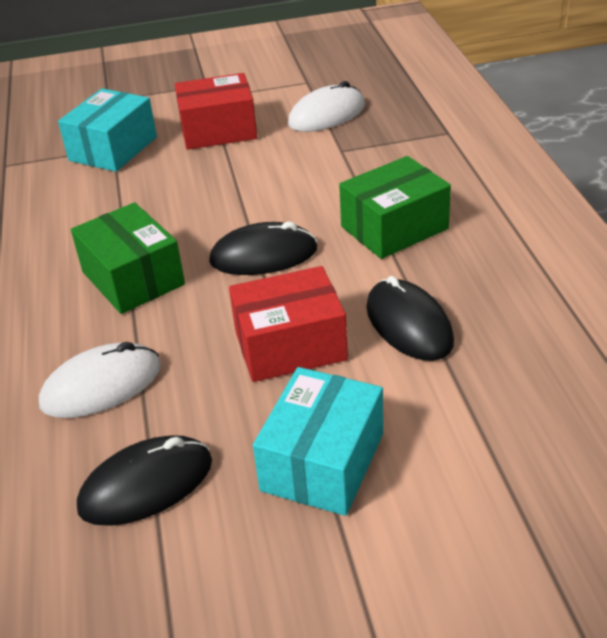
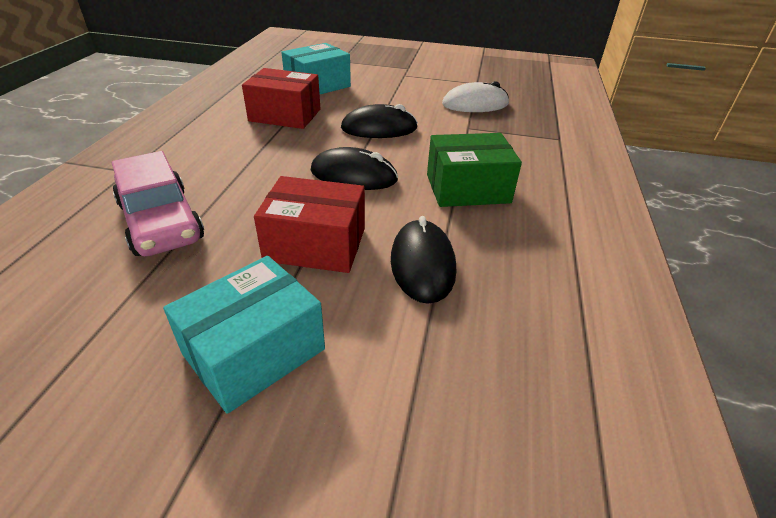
camera: 20 degrees right, 0 degrees up
white mouse [39,342,161,418] -> pink car [112,151,204,256]
green box [71,202,185,314] -> none
black mouse [77,435,212,526] -> black mouse moved to [341,104,418,138]
red box [175,73,257,150] -> red box moved to [242,68,320,129]

